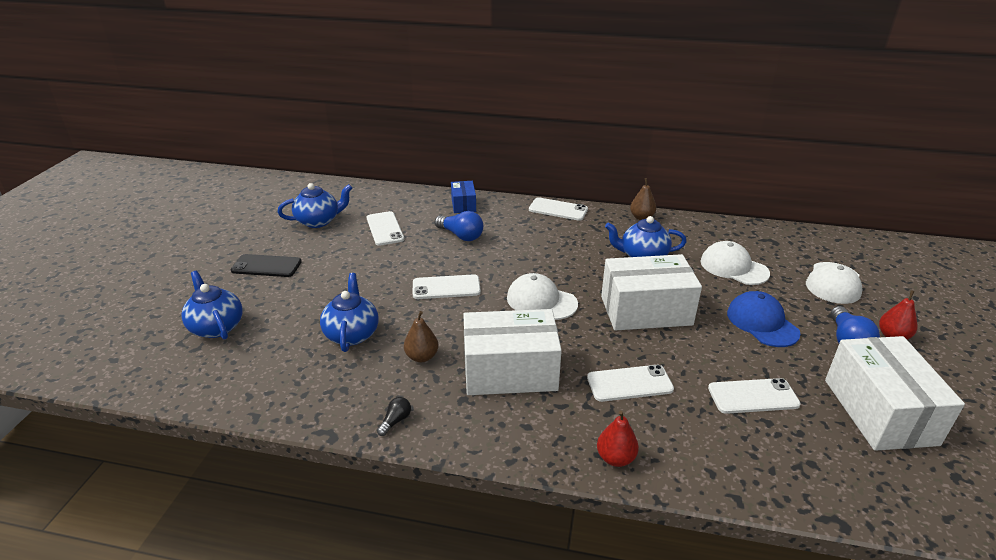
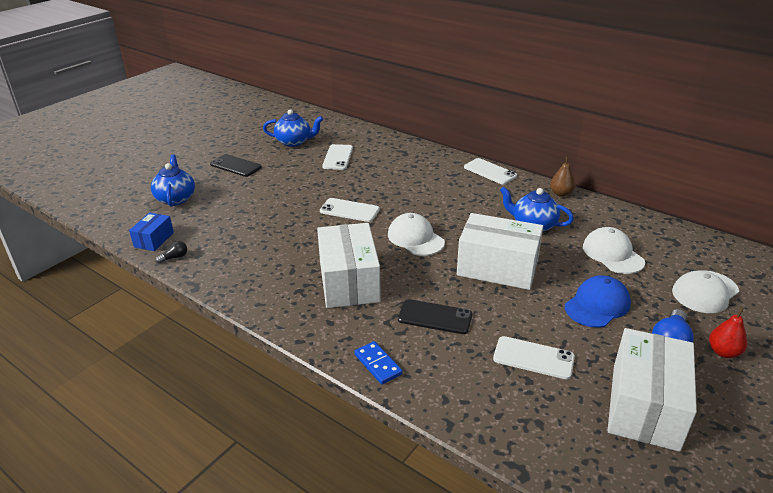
camera: 25 degrees right, 0 degrees up
blue teapot [320,273,379,352] -> none
black light bulb [377,397,411,436] -> black light bulb moved to [156,241,187,263]
brown pear [404,311,439,362] -> none
blue light bulb [435,211,483,241] -> none
blue box [451,181,476,213] -> blue box moved to [129,213,174,251]
white box [463,309,562,395] -> white box turned 60 degrees clockwise [317,223,381,308]
white phone [587,365,674,402] -> black phone [398,299,472,334]
red pear [597,411,639,467] -> blue domino [354,341,403,384]
blue cap [727,291,801,347] -> blue cap turned 45 degrees clockwise [565,275,631,328]

